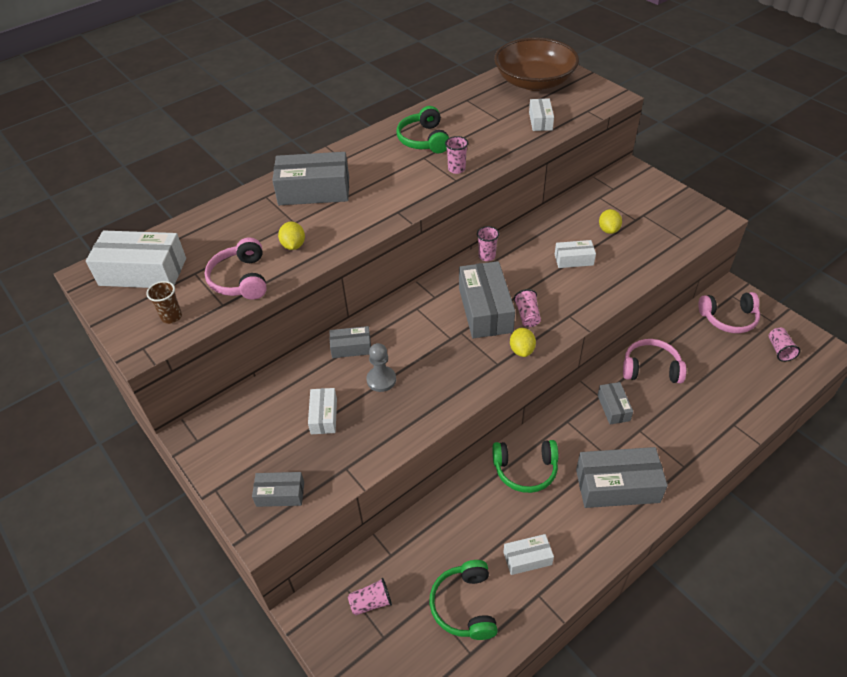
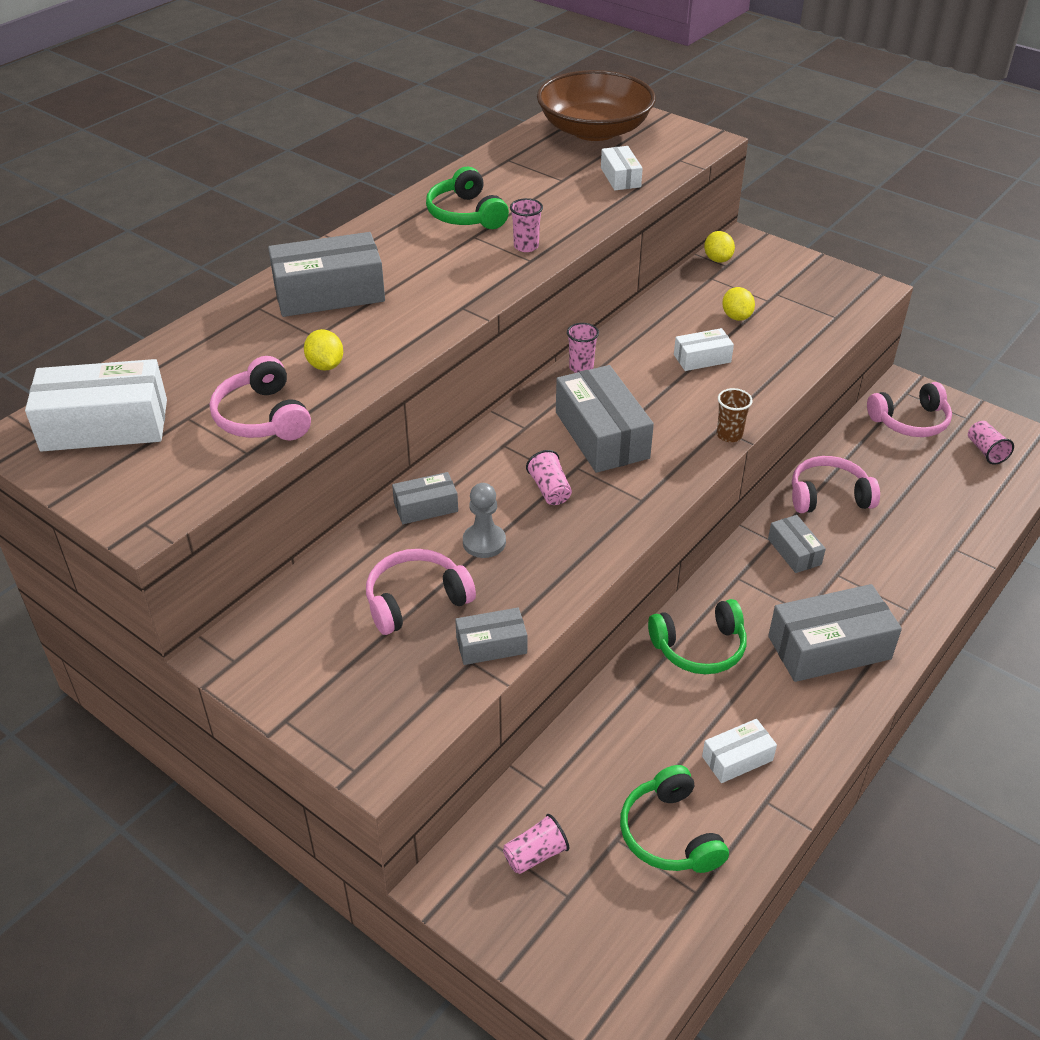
camera: 15 degrees left, 5 degrees down
brown cup [146,281,182,324] -> brown cup moved to [717,388,753,442]
grey box [252,472,304,507] -> grey box moved to [455,608,527,665]
white box [308,388,337,434] -> pink headphones [366,549,476,635]
yellow lemon [510,328,536,357] -> yellow lemon moved to [704,231,735,263]
pink cup [514,289,541,327] -> pink cup moved to [526,450,572,505]

